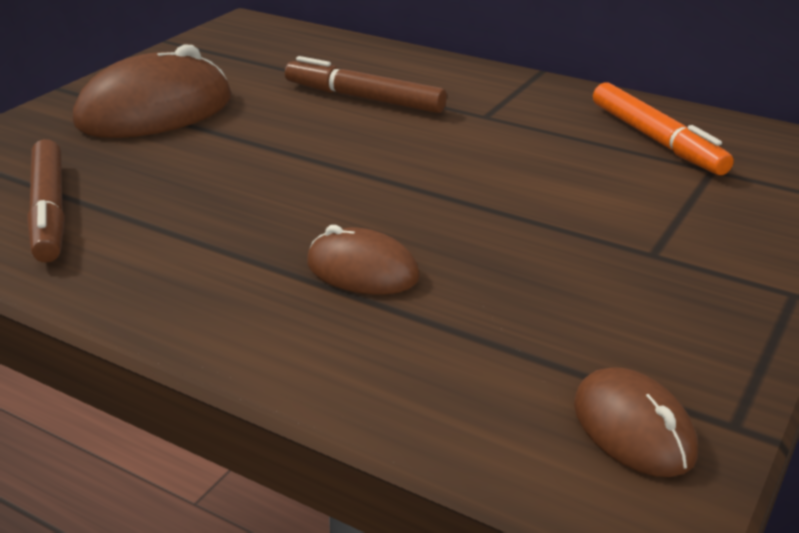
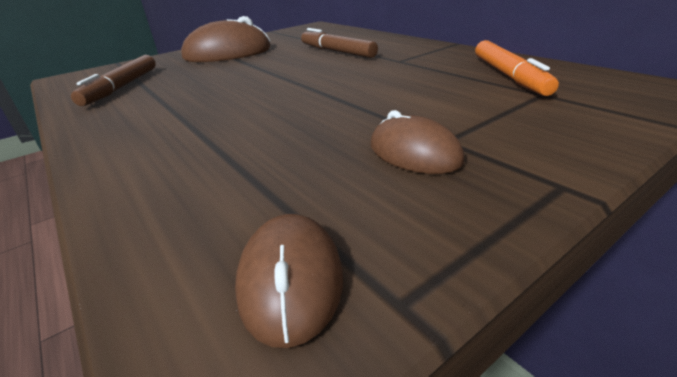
camera: 25 degrees right, 0 degrees up
brown mouse [307,225,420,294] -> brown mouse moved to [370,110,464,174]

